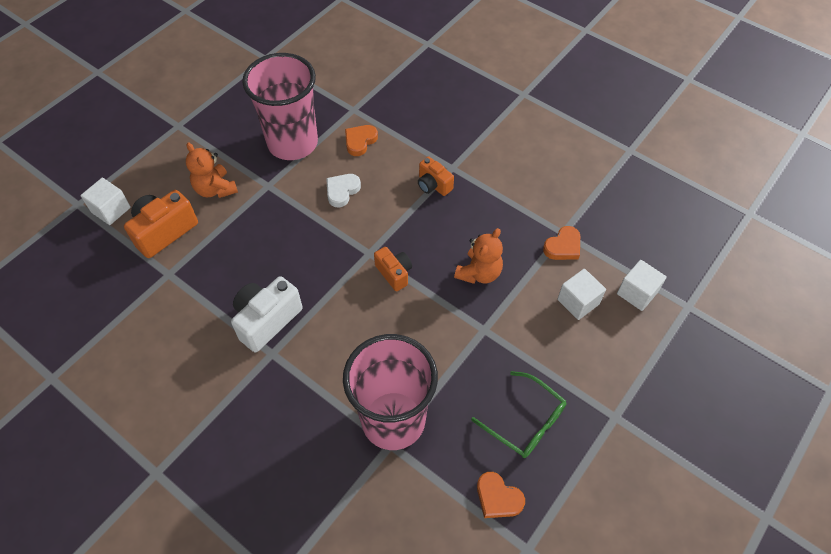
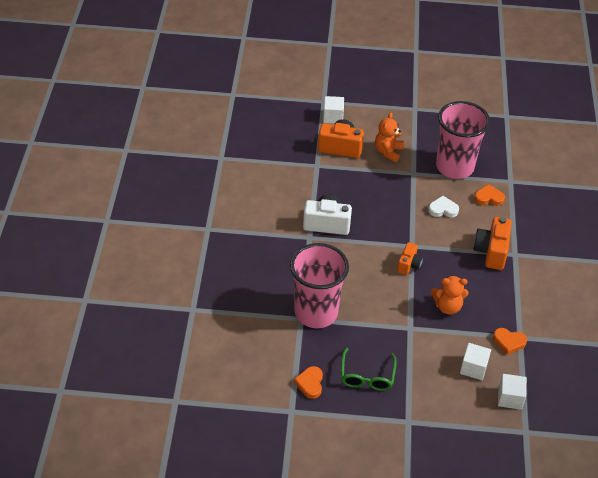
camera: 55 degrees right, 10 degrees down
orange camera [418,157,454,196] -> orange camera [473,217,512,270], size x1.64

